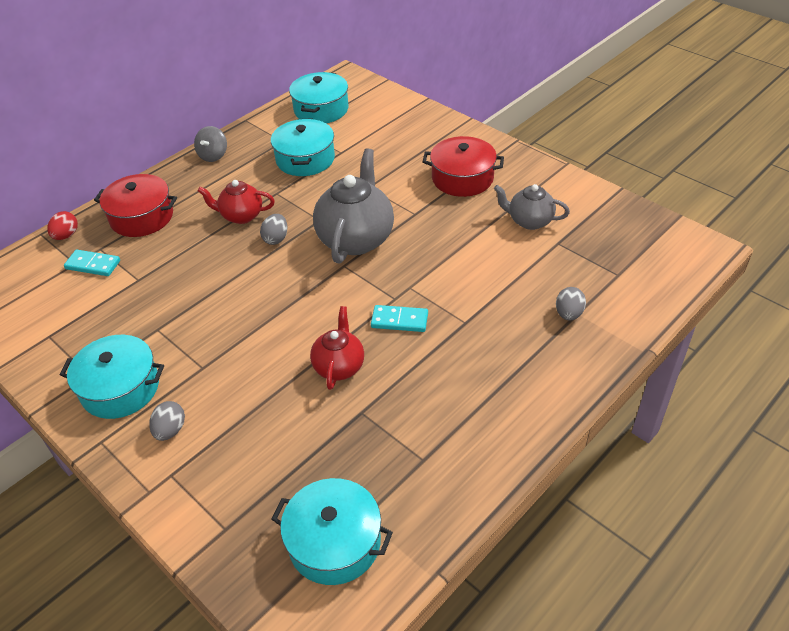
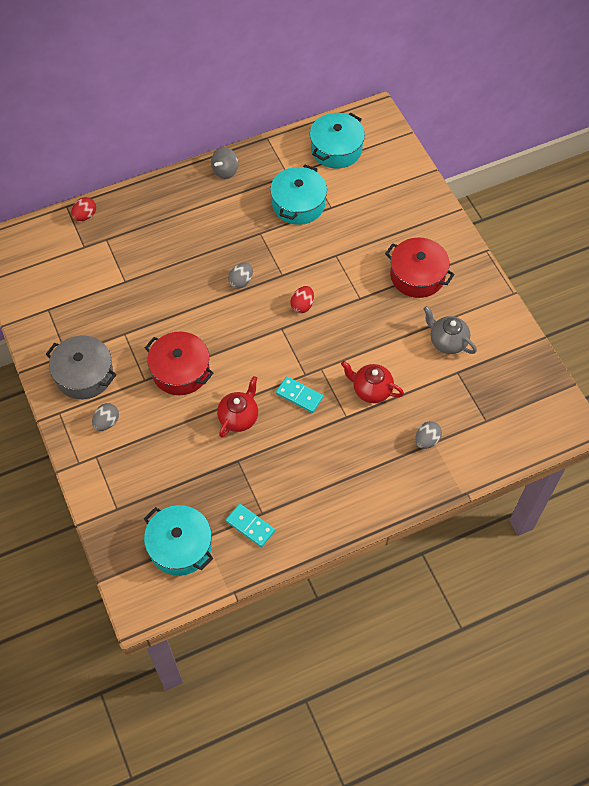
camera: 20 degrees right, 15 degrees up
turquoise pot [60,335,164,419] -> grey pot [46,336,116,399]
turquoise domino [64,250,120,276] -> turquoise domino moved to [226,504,275,547]
red pot [94,174,177,237] -> red pot moved to [145,332,213,395]
red teapot [198,180,275,224] -> red teapot moved to [341,361,404,403]
grey teapot [313,148,394,264] -> red egg [290,286,314,313]

